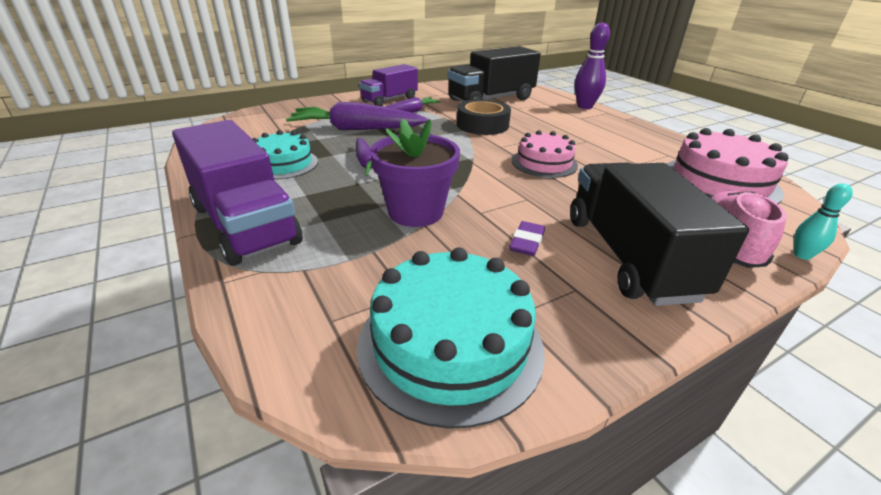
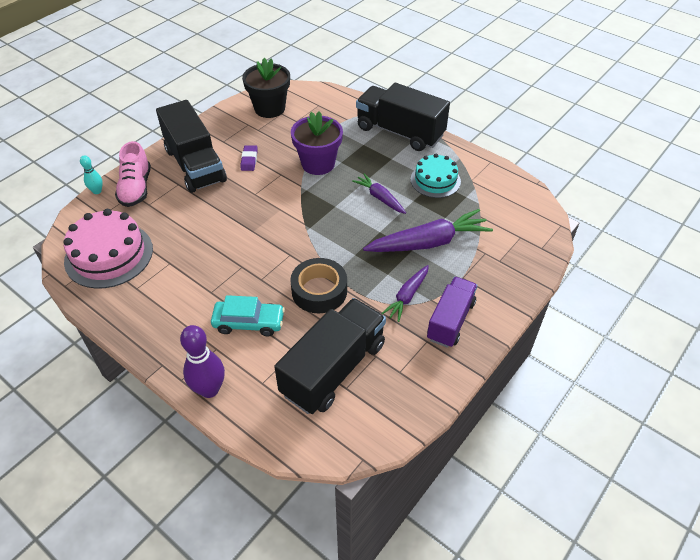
camera: 160 degrees right, 15 degrees up
purple truck [172,120,303,266] -> black truck [356,83,450,151]
turquoise cake [357,247,545,429] -> black flower pot [242,58,290,118]
pink cake [512,130,578,178] -> none
none -> turquoise car [211,295,285,336]

